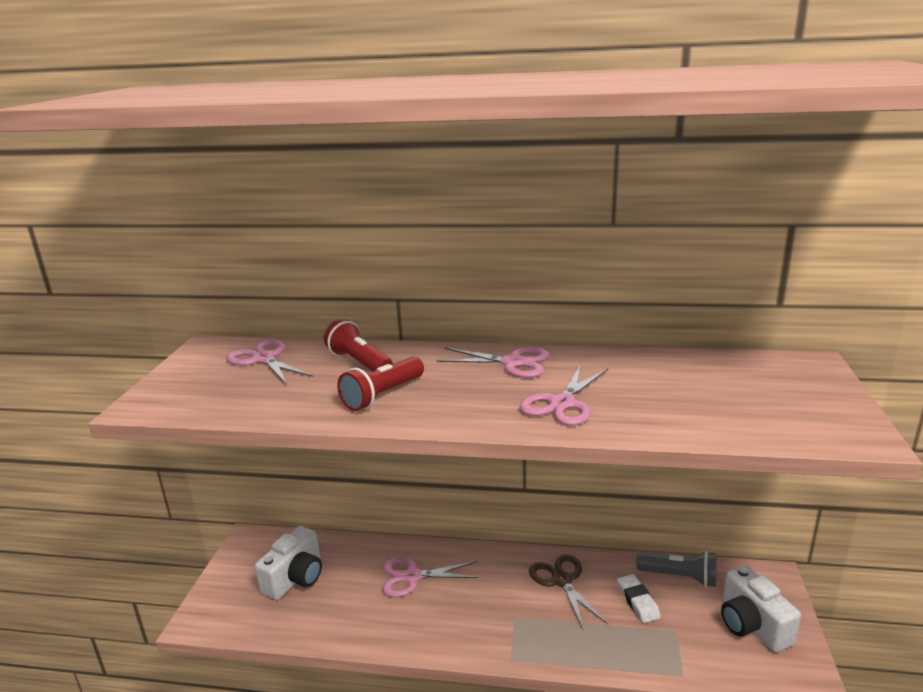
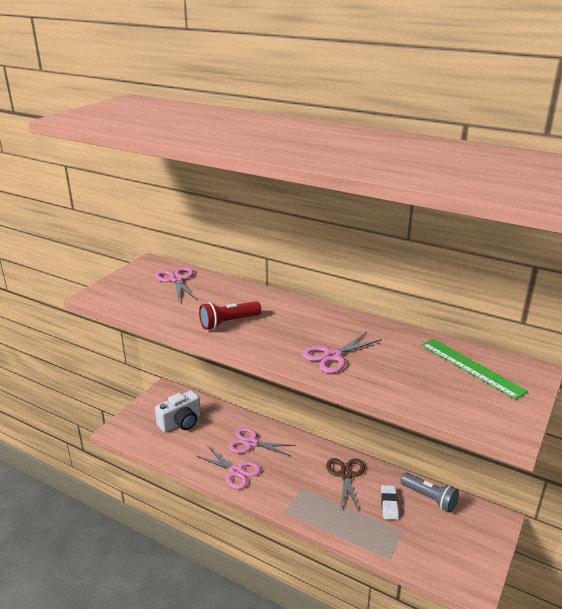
camera: 20 degrees right, 5 degrees up
red flashlight [324,319,393,372] -> none
pink scissors [436,347,550,378] -> pink scissors moved to [196,446,261,489]
white camera [721,566,801,652] -> none
none -> green ruler [421,339,528,400]

